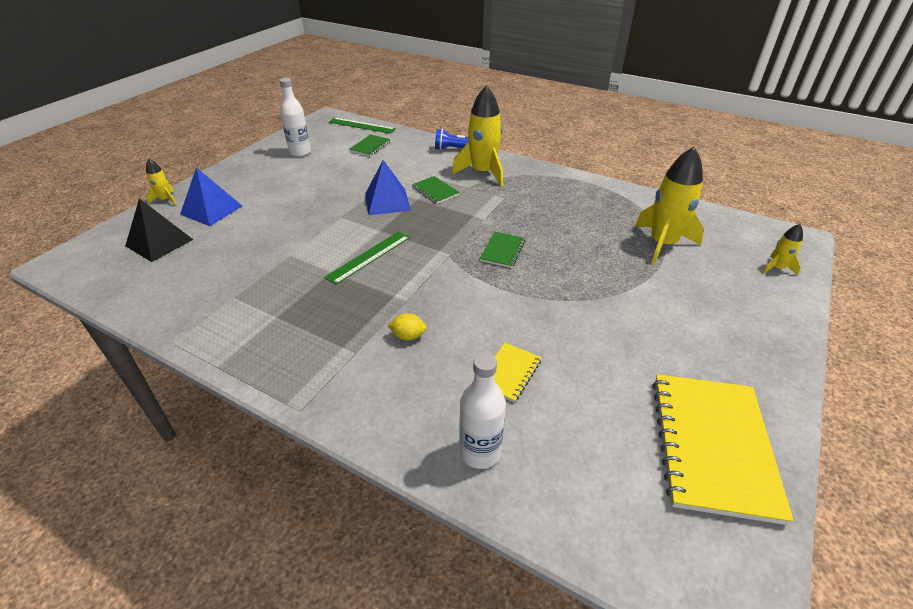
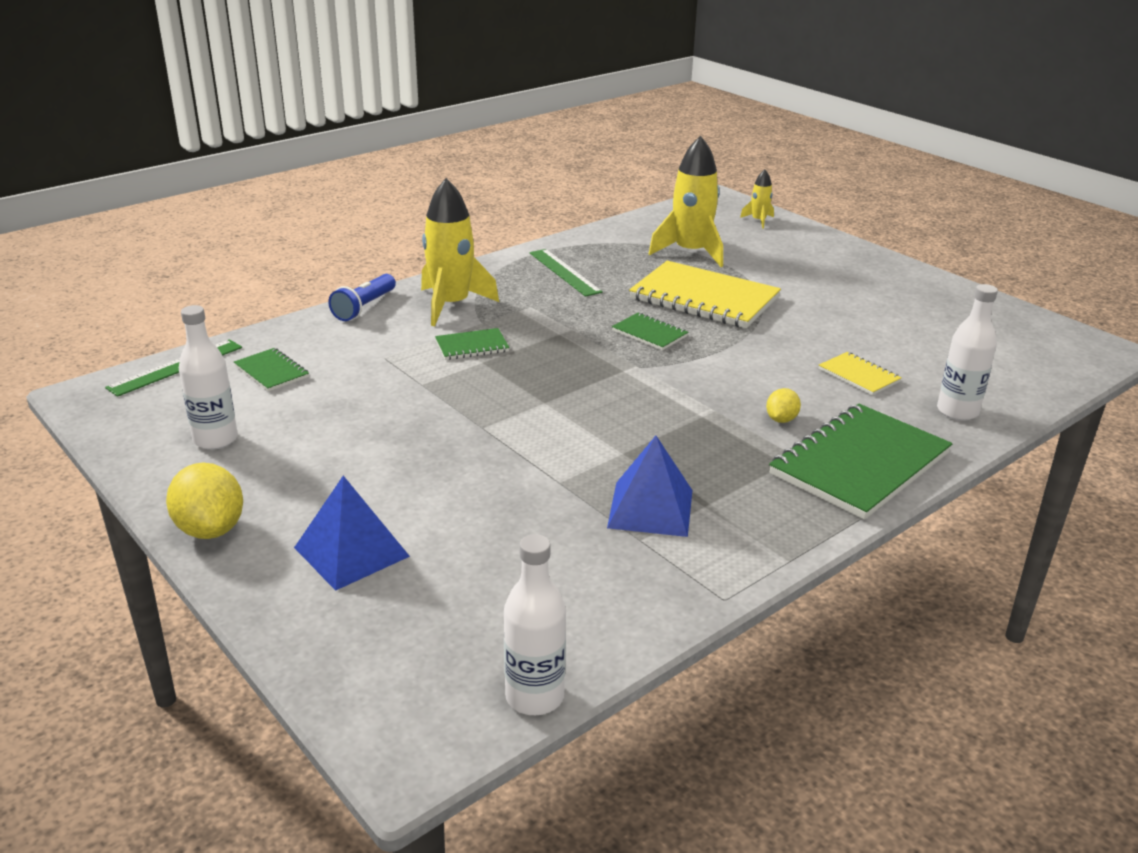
camera: 70 degrees left, 10 degrees down
black pyramid [125,198,193,262] -> none
yellow rocket [146,159,177,205] -> none
green ruler [324,231,410,285] -> green ruler moved to [529,249,603,297]
blue pyramid [365,160,411,215] -> blue pyramid moved to [607,436,693,537]
yellow notebook [653,374,794,525] -> yellow notebook moved to [629,261,781,328]
none -> yellow lemon [166,463,243,539]
none -> white bottle [504,534,566,715]
none -> green notebook [769,404,952,520]

